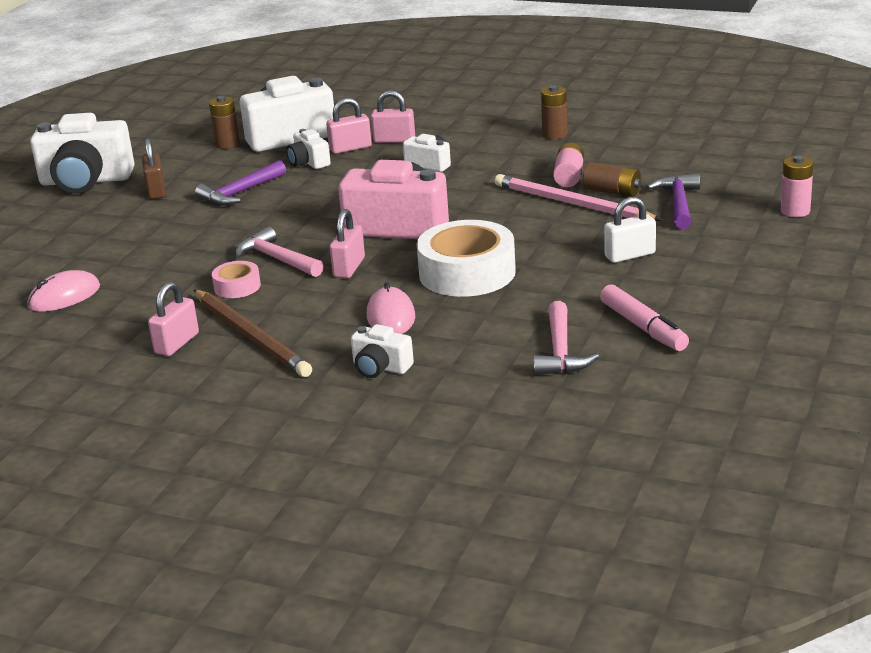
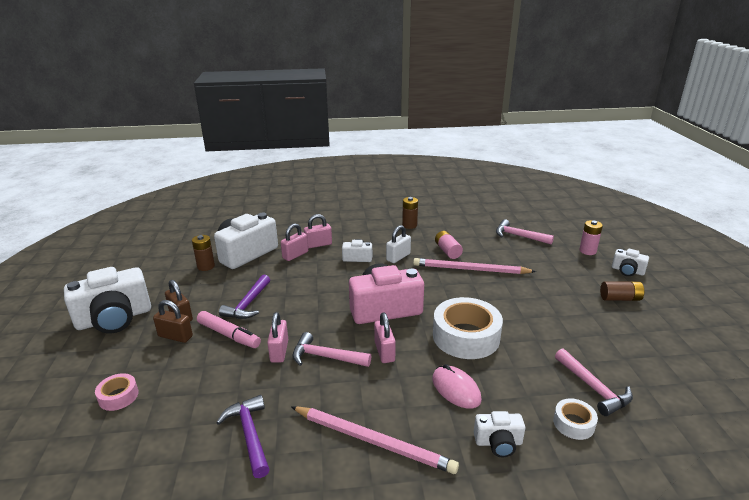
camera: 30 degrees left, 0 degrees up
pink mouse [28,270,100,312] -> none
pink padlock [148,282,199,356] -> pink padlock moved to [267,312,288,363]
brown pencil [194,290,312,377] -> pink pencil [291,406,459,474]
pink tape [212,261,261,298] -> pink tape moved to [95,373,139,411]
white camera [287,129,331,169] -> white camera moved to [612,249,649,276]
brown battery [582,162,641,197] -> brown battery moved to [600,281,644,301]
pink marker [600,284,689,351] -> pink marker moved to [197,311,261,348]
white padlock [604,197,656,263] -> white padlock moved to [386,225,411,263]
purple hammer [647,173,700,230] -> purple hammer moved to [216,395,270,478]
none -> brown padlock [153,300,193,343]
none -> pink hammer [496,219,554,245]
none -> white tape [553,398,598,440]

